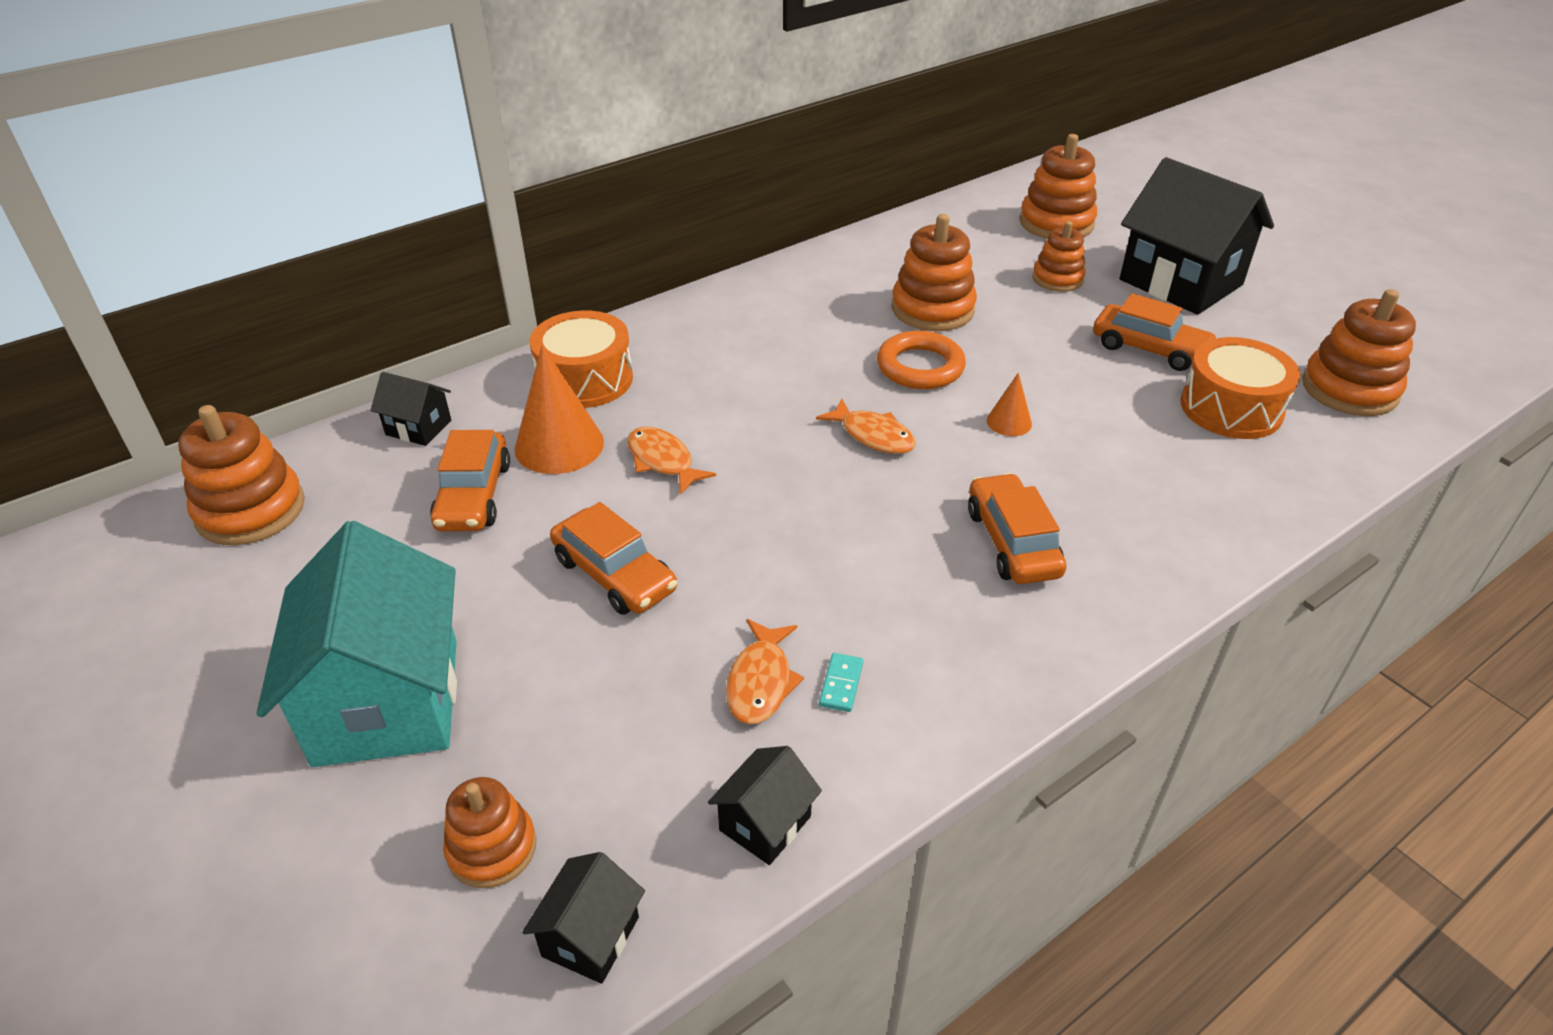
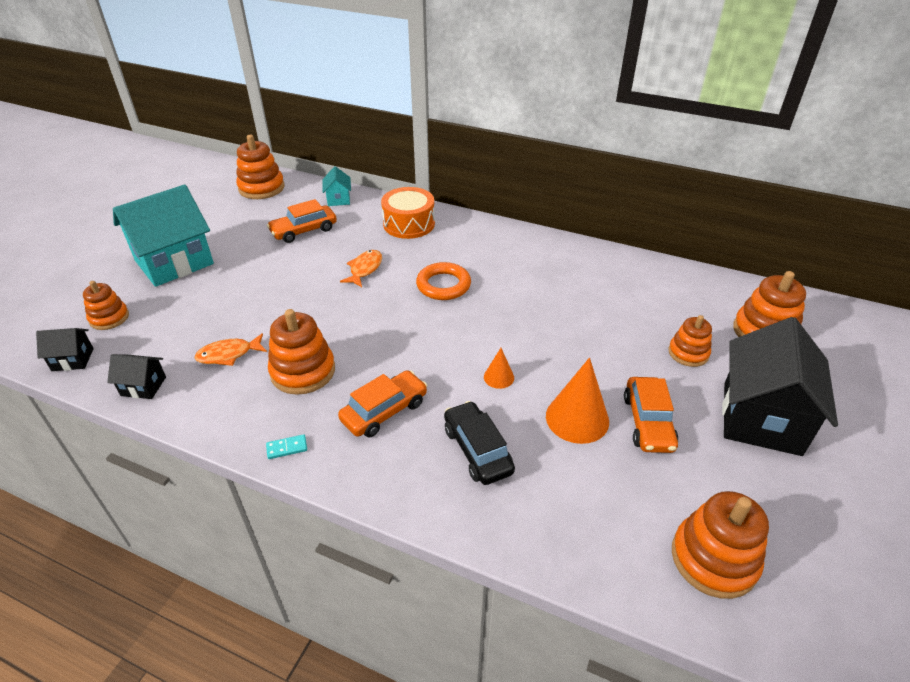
camera: 60 degrees right, 0 degrees up
black house [370,372,451,446] -> turquoise house [323,166,351,206]
orange cone [515,345,604,474] -> orange cone moved to [546,358,609,444]
orange car [550,502,677,615] -> none
orange fish [816,399,916,454] -> none
turquoise domino [819,653,863,712] -> turquoise domino moved to [266,434,307,459]
orange ring [877,331,966,389] -> orange ring moved to [416,262,471,300]
orange stacking toy [892,214,977,331] -> orange stacking toy moved to [268,309,335,395]
orange drum [1181,337,1300,439] -> none
none -> black car [444,401,515,485]

